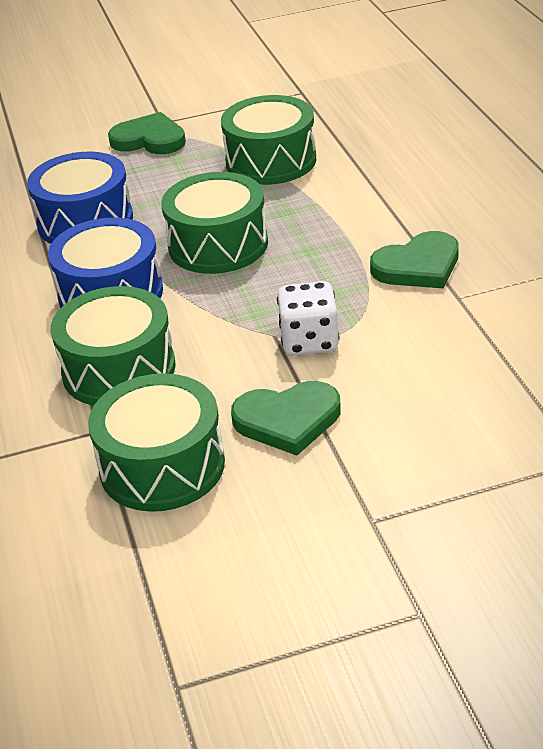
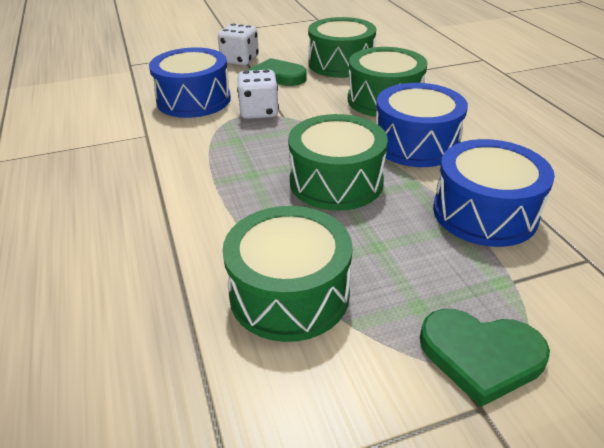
camera: 175 degrees right, 0 degrees up
green heart [370,231,459,289] -> none
none -> blue drum [149,47,231,118]
none -> white dice [218,24,259,65]

